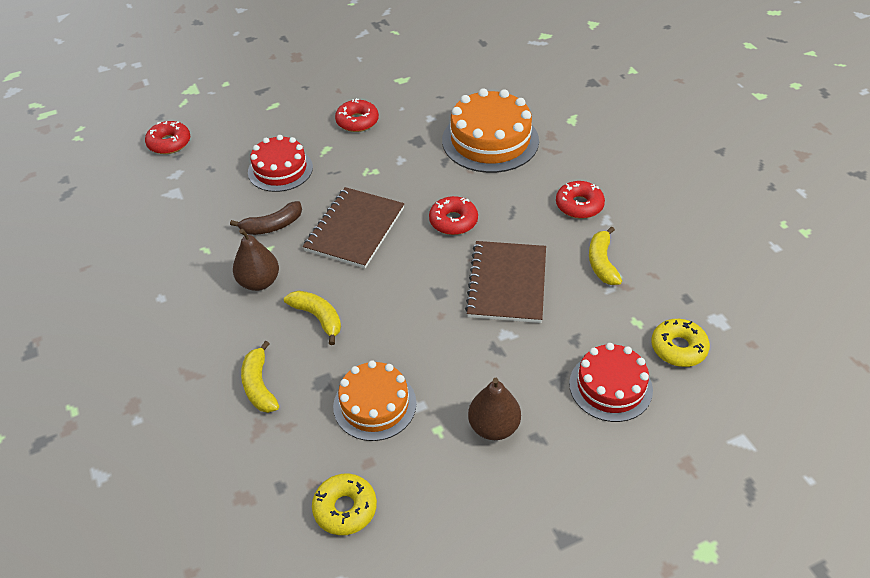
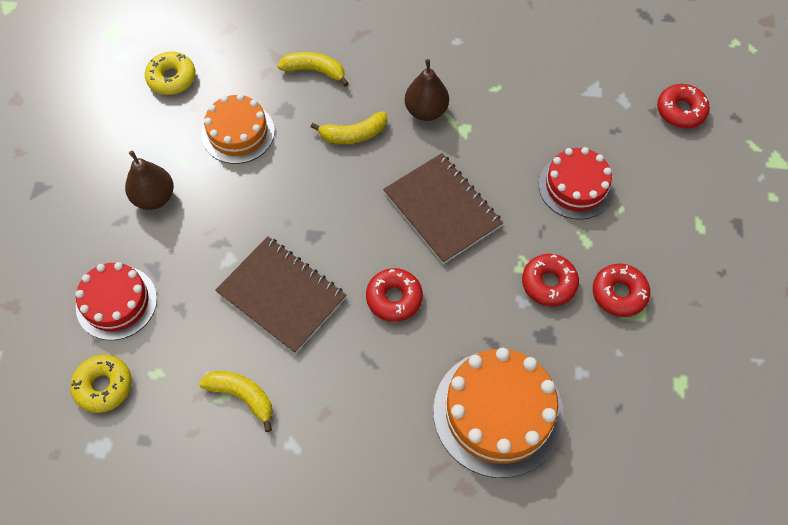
camera: 120 degrees right, 15 degrees up
brown banana [230,201,302,235] -> none
red donut [556,181,605,219] -> red donut moved to [522,254,579,307]

